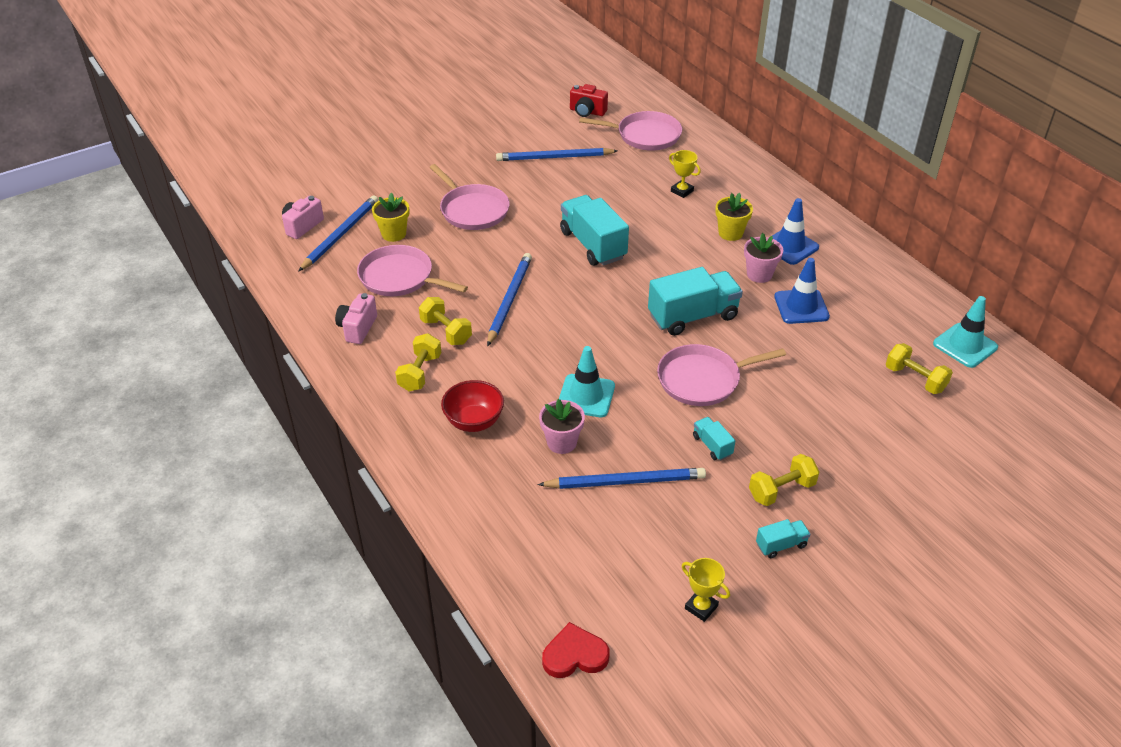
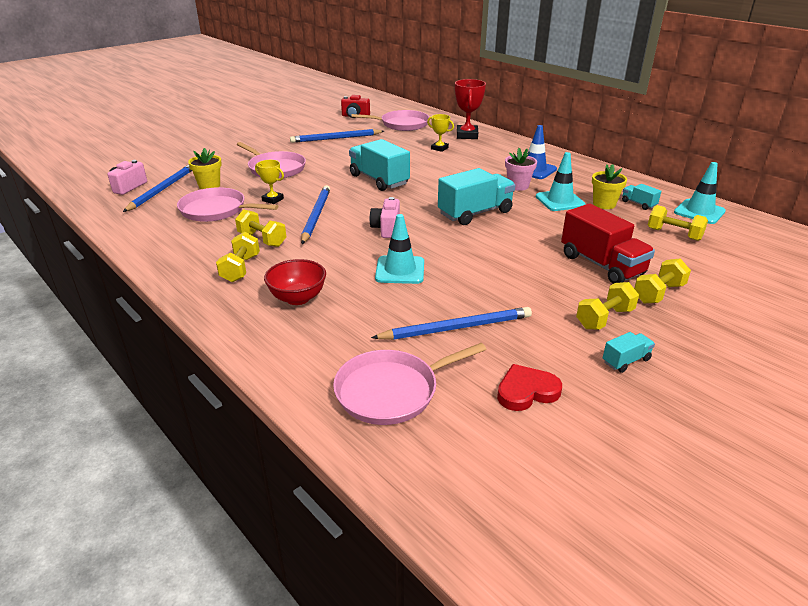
camera: 10 degrees left, 10 degrees down
pink camera [335,293,377,344] -> pink camera moved to [370,197,400,238]
pink flower pot [539,399,585,454] -> none
red heart [542,622,610,678] -> red heart moved to [497,364,562,411]
pink pan [657,344,786,406] -> pink pan moved to [333,343,487,425]
yellow trophy [682,558,730,622] -> yellow trophy moved to [255,160,284,204]
turquoise truck [693,417,735,461] -> turquoise truck moved to [622,184,661,210]
yellow flower pot [715,193,753,241] -> yellow flower pot moved to [592,164,627,209]
blue traffic cone [774,258,830,324] -> turquoise traffic cone [536,152,586,211]
none -> red trophy [455,79,486,139]
none -> red truck [561,203,655,284]
none -> yellow dumbbell [634,258,691,303]

